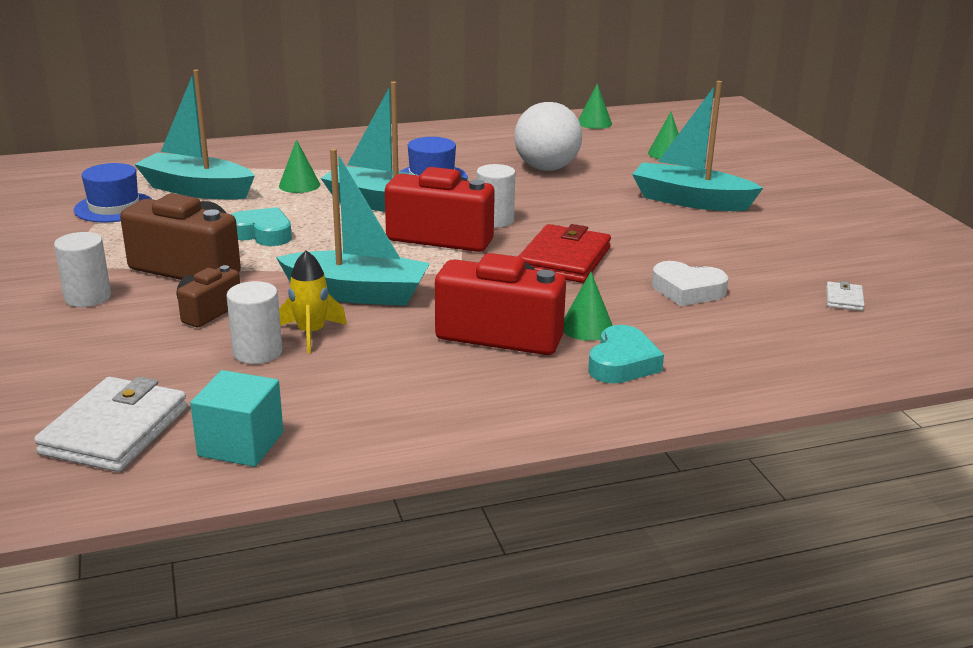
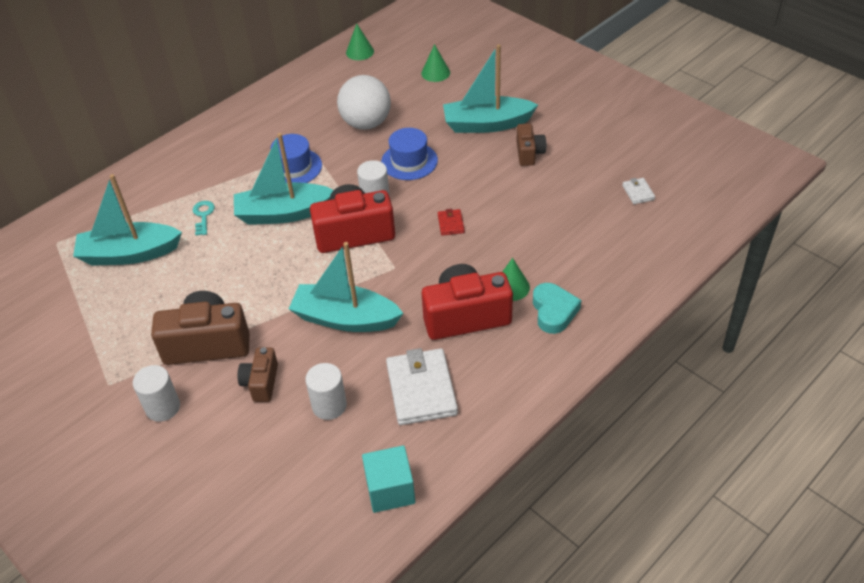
camera: 25 degrees left, 20 degrees up
white wallet [34,377,187,472] -> white wallet moved to [386,348,458,425]
blue hat [74,163,152,223] -> blue hat moved to [381,128,438,180]
turquoise heart [231,207,292,246] -> none
turquoise boat [276,148,430,306] -> turquoise boat turned 150 degrees counterclockwise [289,242,404,332]
green cone [279,139,320,193] -> turquoise key [193,201,215,235]
yellow rocket [279,250,347,353] -> none
red wallet [518,224,611,283] -> red wallet [438,209,465,236], size x0.46
white heart [652,261,728,306] -> none
none -> brown camera [517,124,546,166]

